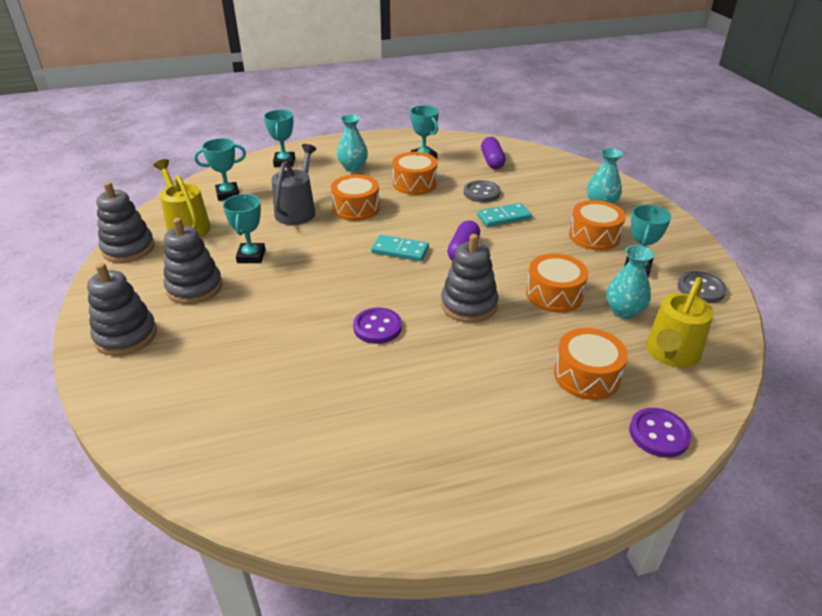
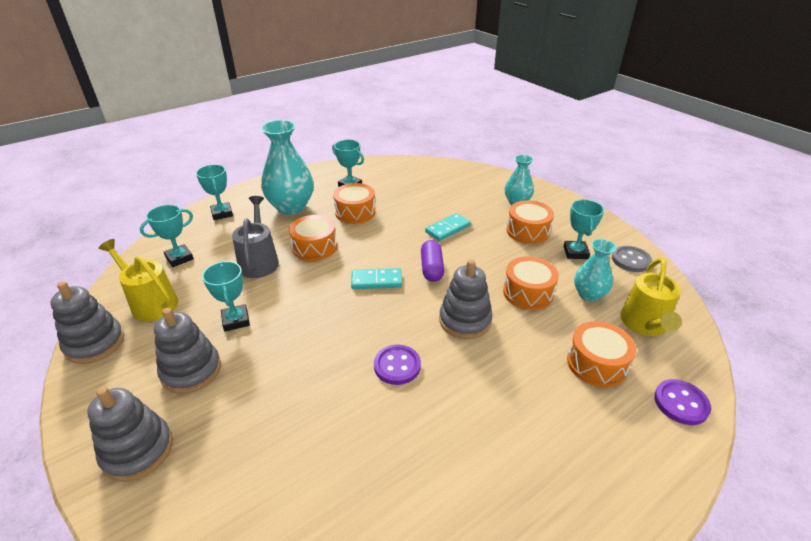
camera: 20 degrees left, 0 degrees up
turquoise vase [337,114,368,172] -> turquoise vase [261,120,314,215], size x1.74
grey button [464,180,500,202] -> none
purple capsule [481,137,506,169] -> none

